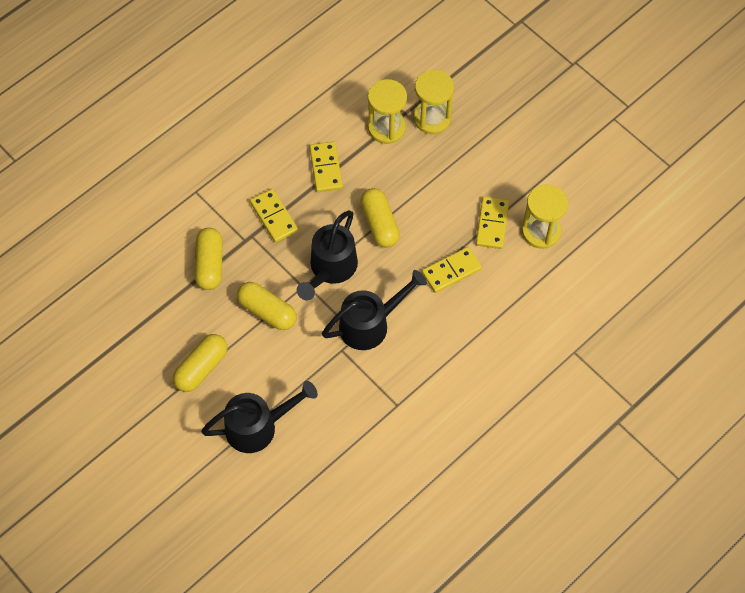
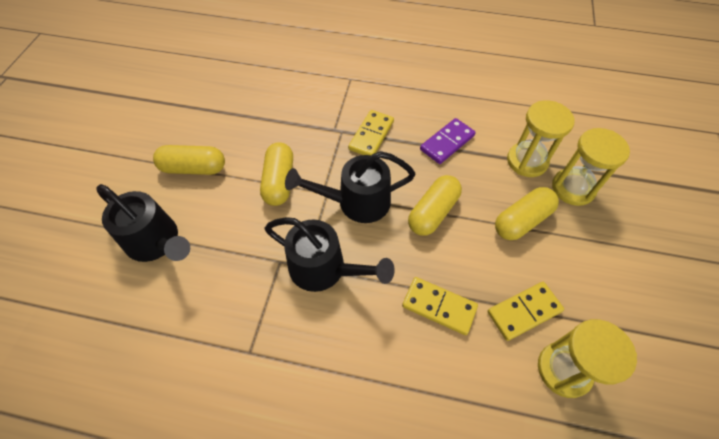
camera: 55 degrees right, 5 degrees down
yellow capsule [195,228,223,290] -> yellow capsule moved to [495,187,559,240]
yellow domino [309,141,343,192] -> purple domino [420,118,476,164]

